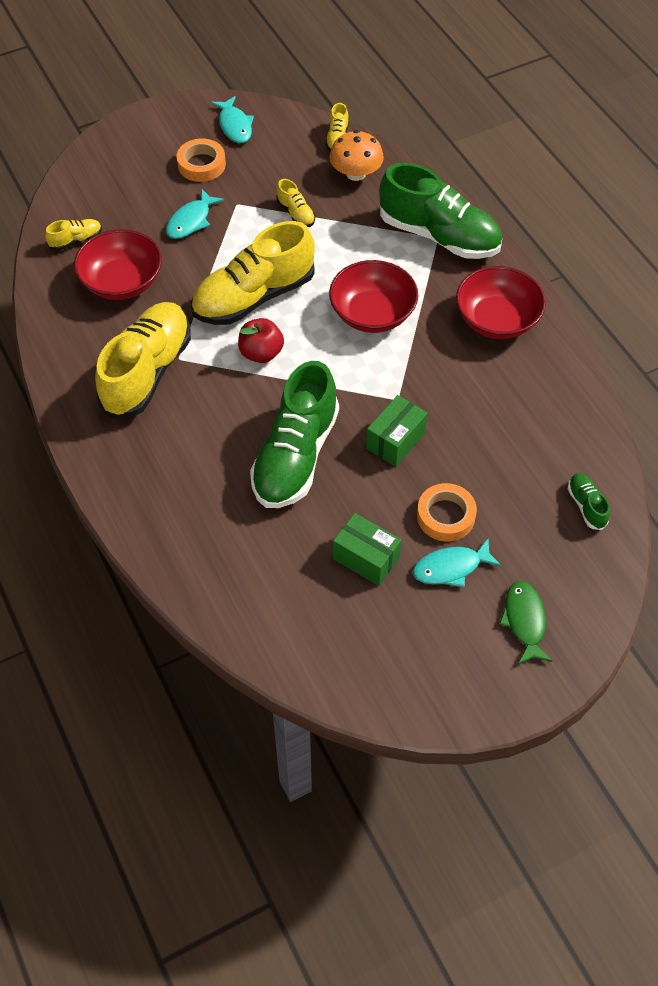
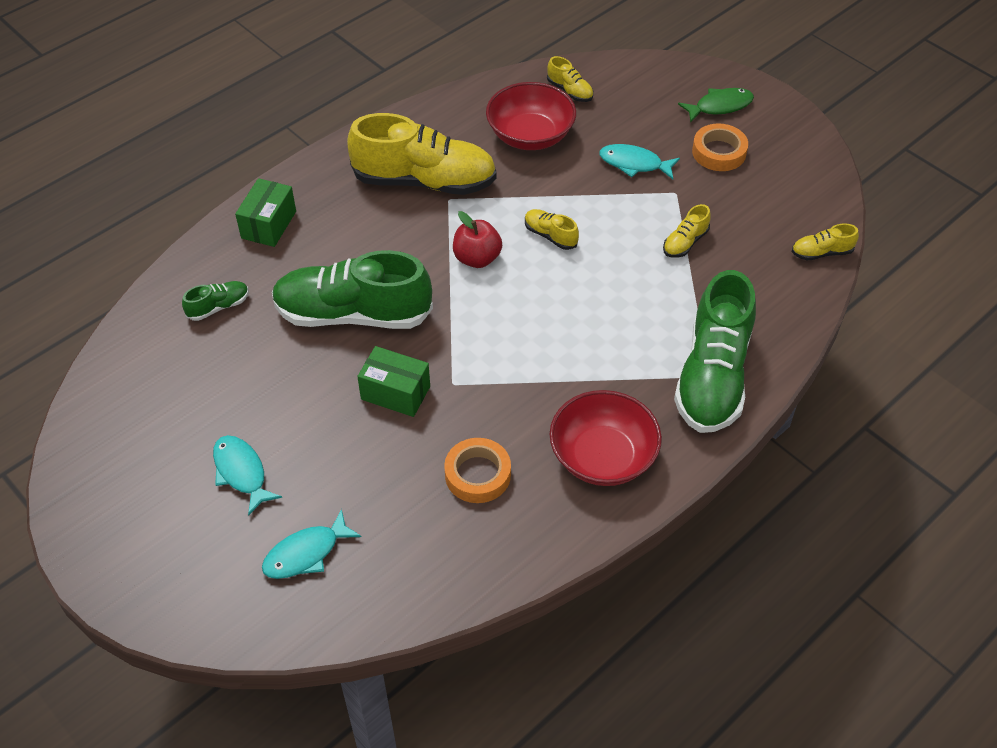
camera: 75 degrees right, 5 degrees down
yellow shoe [191,221,315,325] -> yellow shoe [525,209,579,250], size x0.43
turquoise fish [211,96,254,143] -> turquoise fish moved to [262,509,362,579]
orange mushroom [329,130,384,181] -> none
red bowl [329,260,418,333] -> none
green box [333,513,401,586] -> green box moved to [235,178,296,247]
orange tape [417,483,477,541] -> orange tape moved to [444,438,511,503]
green fish [499,581,553,665] -> green fish moved to [678,88,754,123]
green shoe [568,473,610,530] -> green shoe moved to [182,281,249,321]

